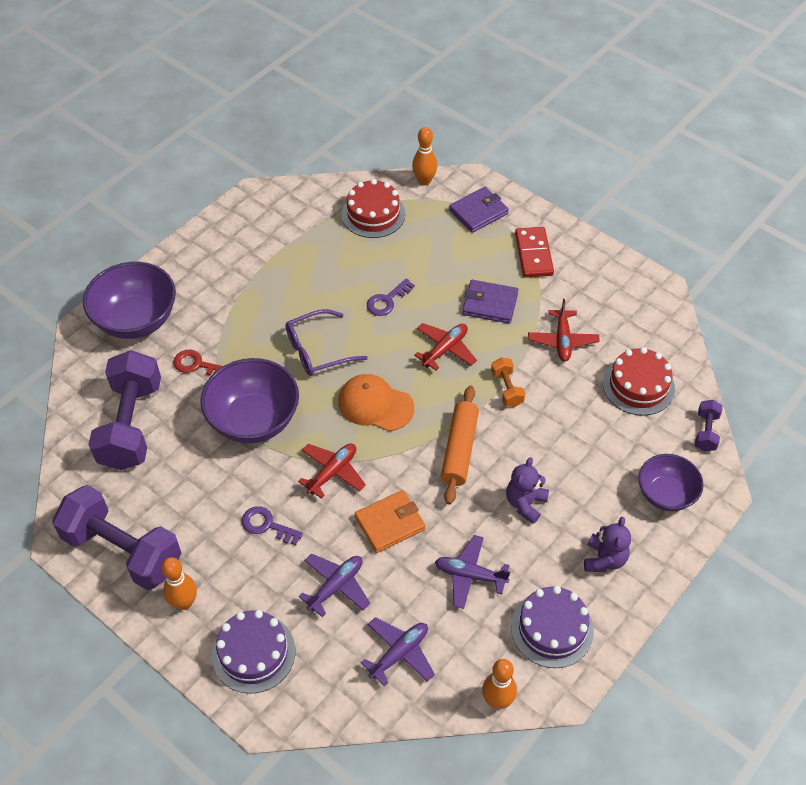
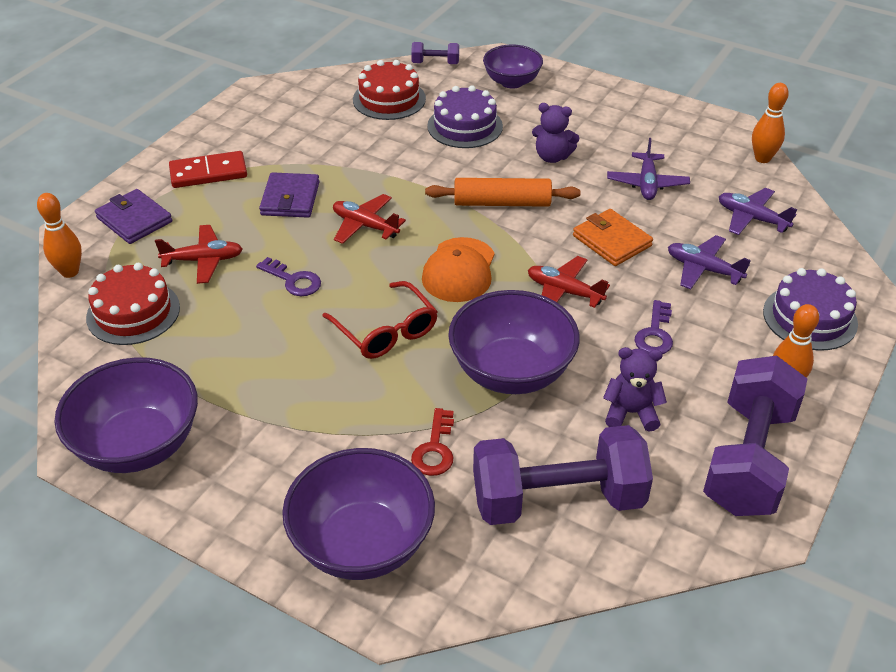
camera: 100 degrees left, 10 degrees down
purple glasses [285,309,368,376] -> red glasses [323,281,438,359]
orange dumbbell [491,357,525,407] -> none
purple cake [511,586,594,668] -> purple cake moved to [427,85,503,148]
red plane [528,299,600,361] -> red plane moved to [155,225,242,284]
purple teddy bear [584,517,631,572] -> purple teddy bear moved to [603,347,667,432]
none -> purple bowl [55,357,198,473]

